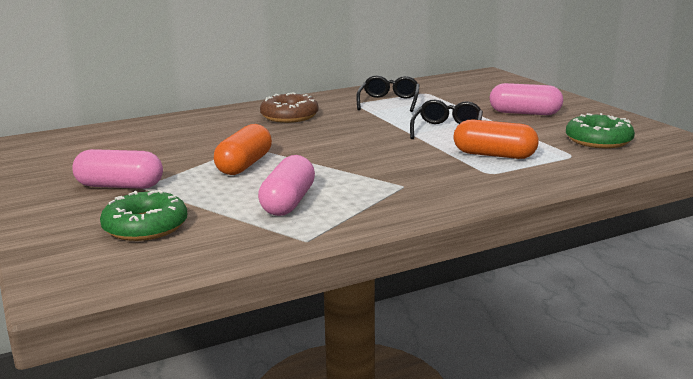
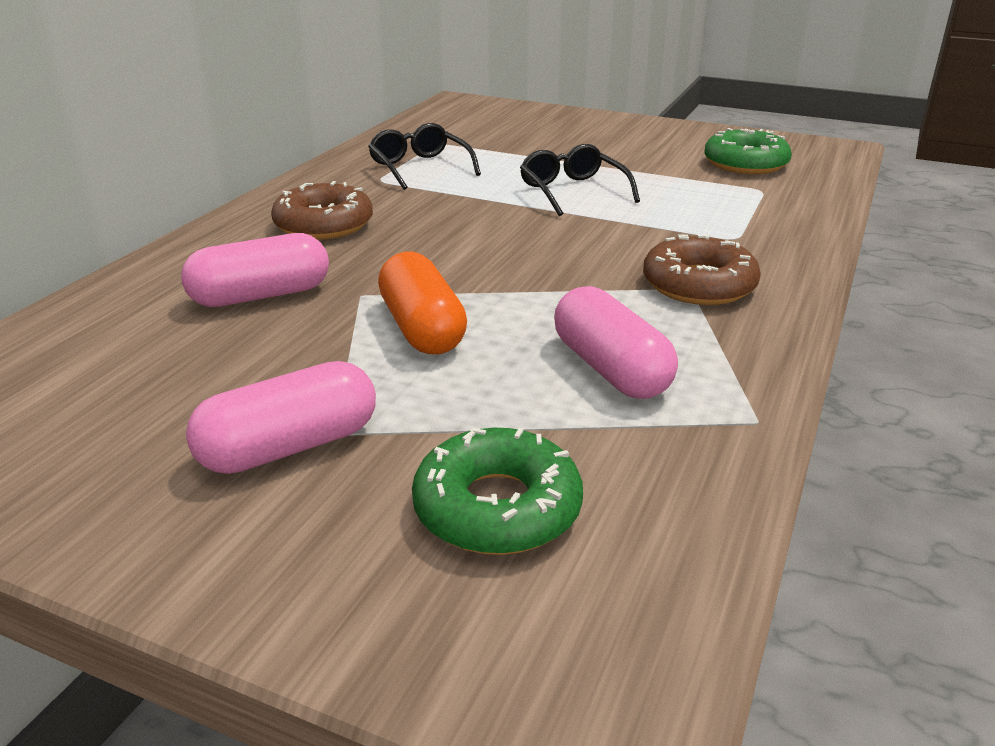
camera: 40 degrees left, 10 degrees up
orange capsule [454,119,539,159] -> none
pink capsule [490,83,563,115] -> pink capsule moved to [181,233,329,307]
none -> brown donut [643,234,761,305]

